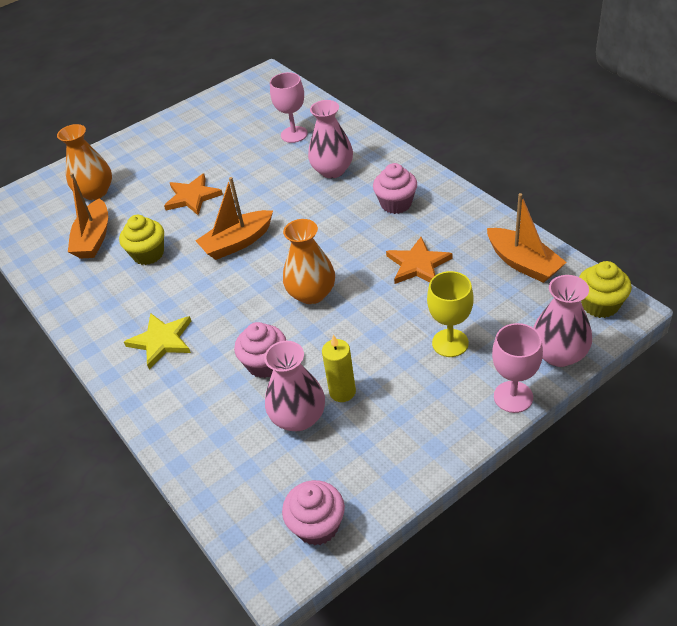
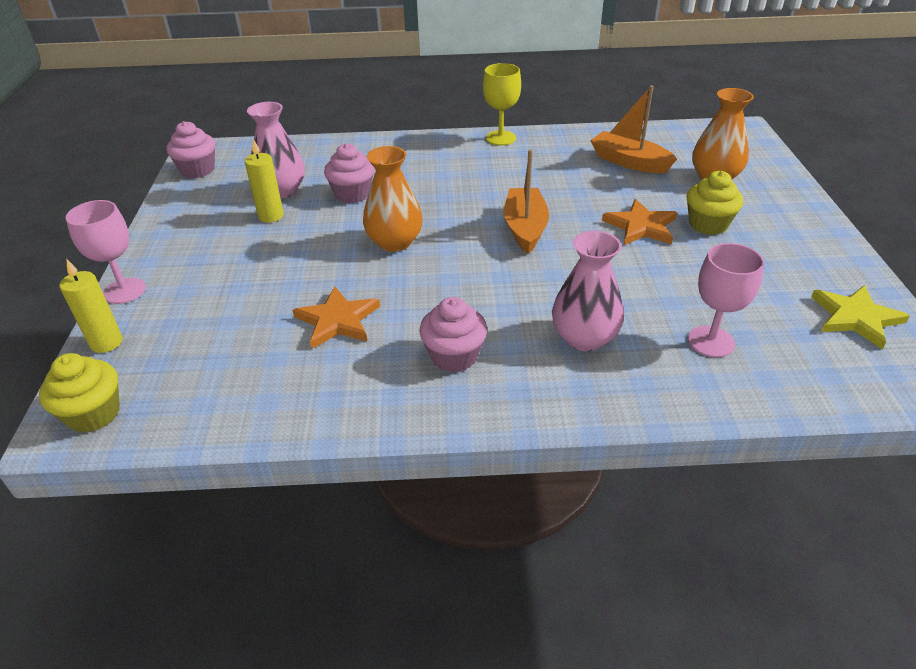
camera: 120 degrees right, 5 degrees down
yellow cupcake [119,215,164,265] -> yellow cupcake moved to [687,171,743,235]
yellow star [124,313,191,369] -> yellow star moved to [811,285,910,349]
yellow goblet [427,271,473,357] -> yellow goblet moved to [483,63,521,145]
orange boat [487,193,567,283] -> none
pink vase [533,275,592,367] -> yellow candle [59,260,123,353]

